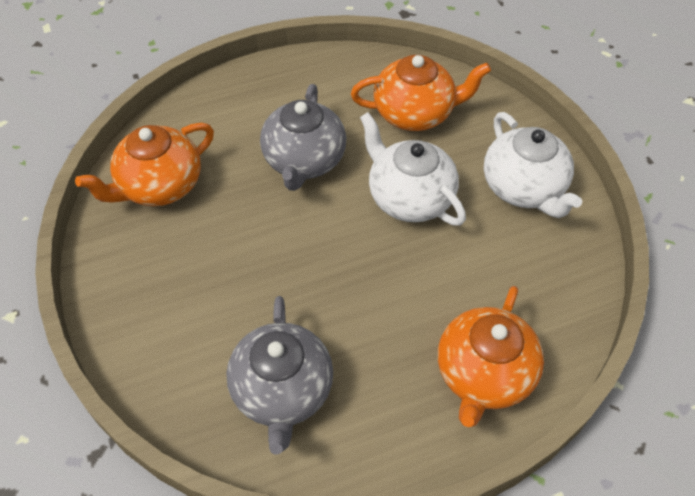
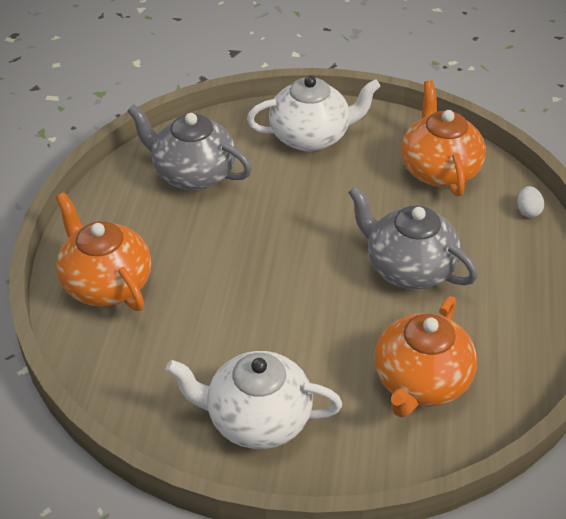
camera: 120 degrees right, 10 degrees down
white teapot [360,112,466,226] -> white teapot moved to [247,76,381,152]
none -> white egg [517,186,544,218]

